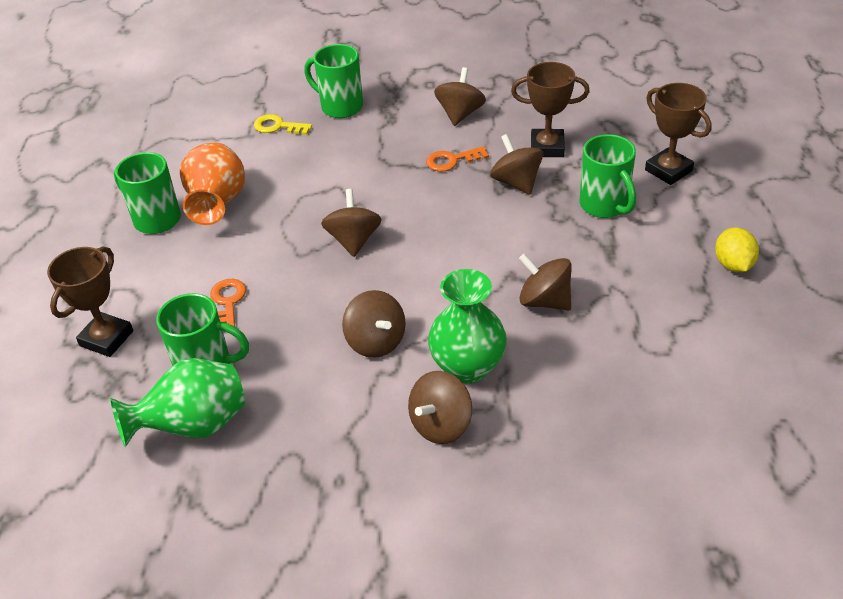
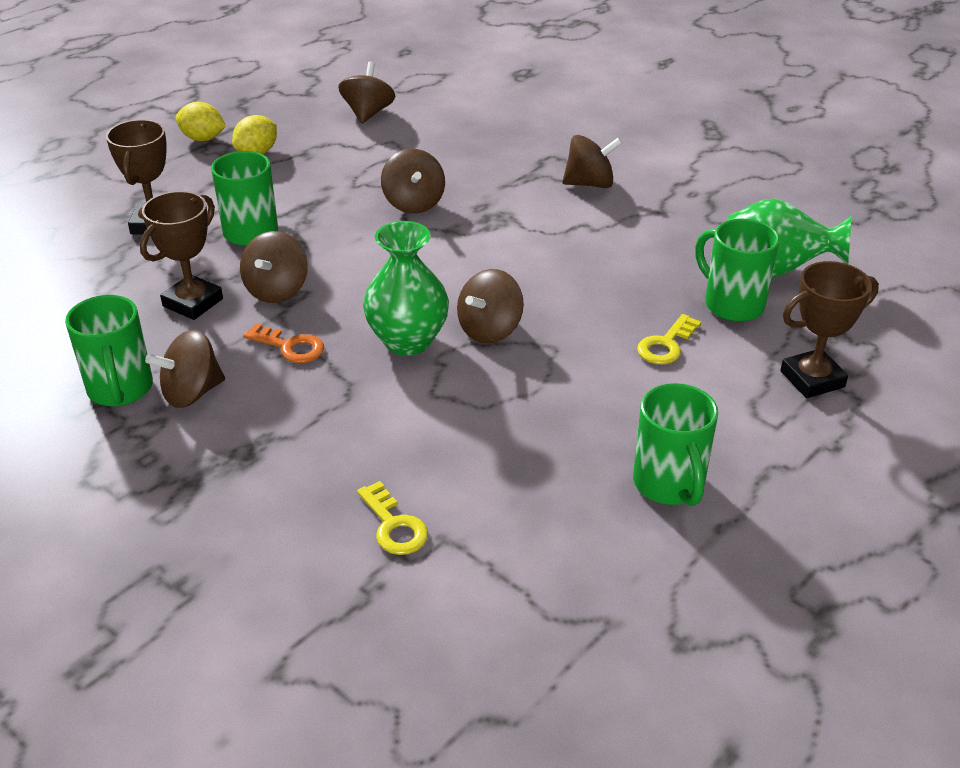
camera: 140 degrees left, 5 degrees down
orange vase [180,142,245,225] -> none
orange key [210,279,246,327] -> yellow key [637,314,701,364]
green mug [304,44,363,118] -> green mug moved to [65,295,153,406]
brown spinning top [342,290,406,358] -> brown spinning top moved to [338,62,395,124]
green vase [428,269,507,384] -> green vase moved to [363,221,449,356]
brown trophy [511,62,590,157] -> brown trophy turned 75 degrees clockwise [140,191,223,320]
none -> yellow lemon [175,102,226,141]

